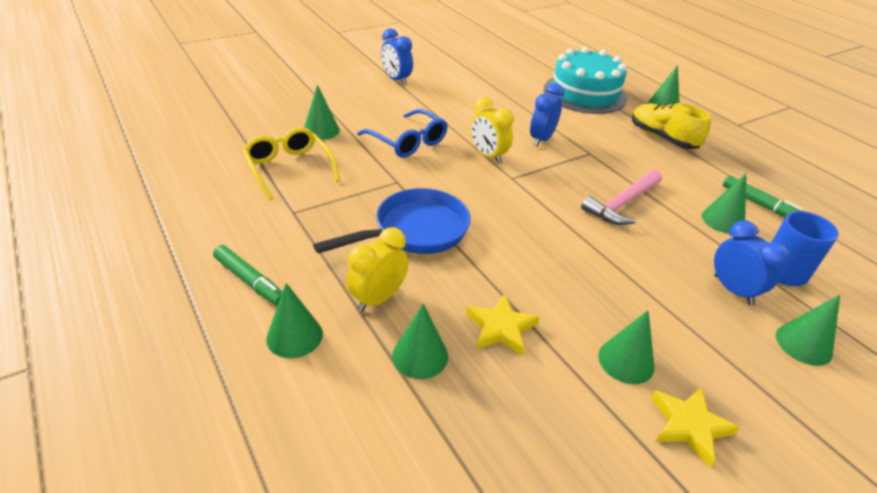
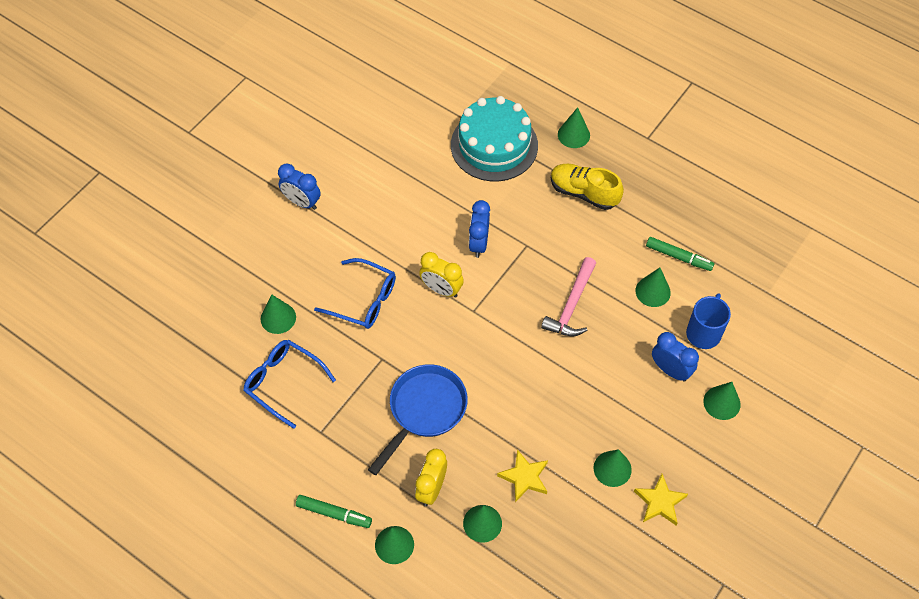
camera: 20 degrees left, 20 degrees up
yellow glasses [242,127,340,200] -> blue glasses [243,340,336,429]

